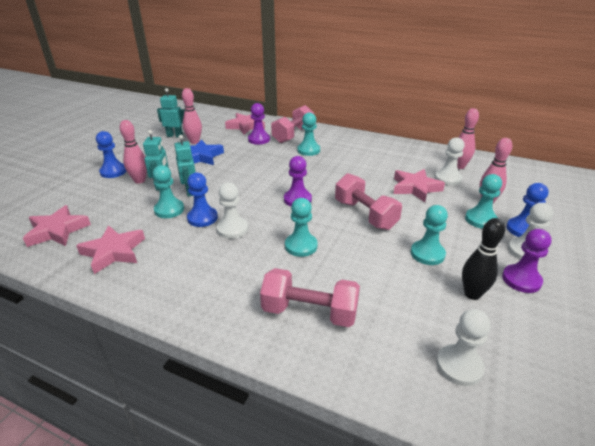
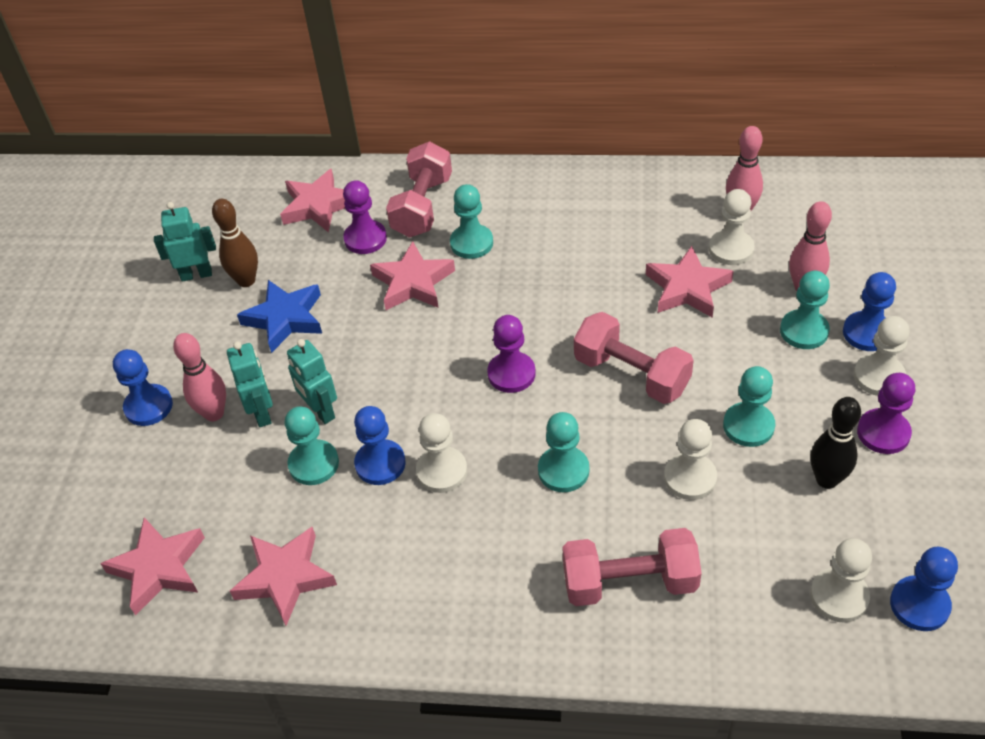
camera: 15 degrees left, 15 degrees up
pink bowling pin [182,88,202,144] -> brown bowling pin [212,199,258,287]
none -> pink star [370,241,455,310]
none -> white pawn [664,419,717,500]
none -> blue pawn [890,547,958,631]

